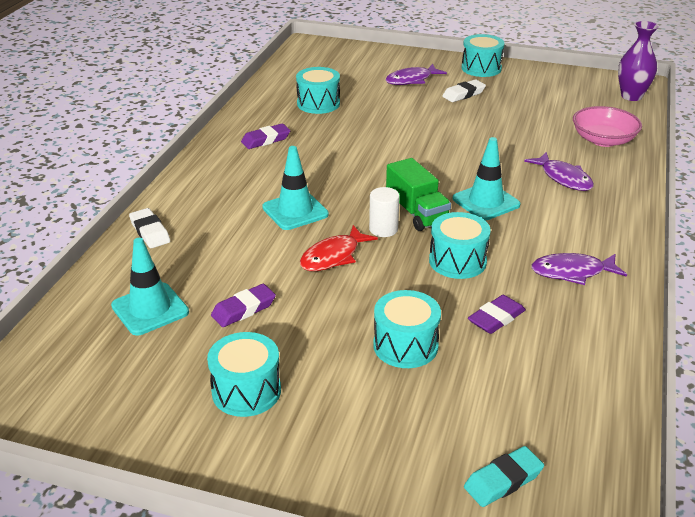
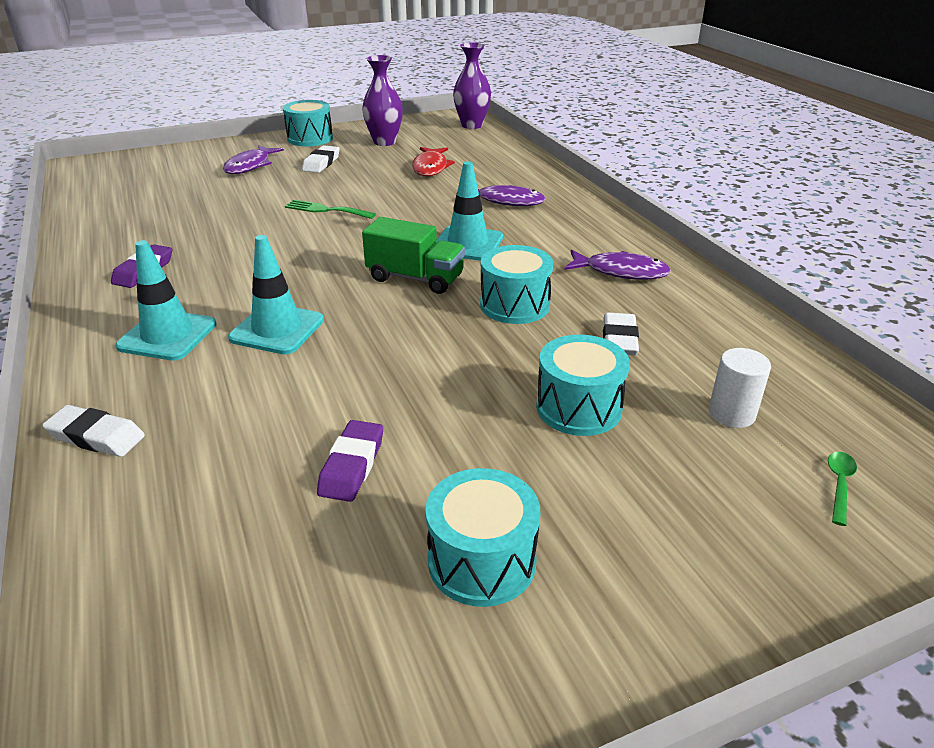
camera: 40 degrees left, 0 degrees up
turquoise traffic cone [111,238,189,335] -> turquoise traffic cone moved to [116,240,216,361]
turquoise drum [296,67,340,114] -> none
red fish [300,225,378,271] -> red fish moved to [412,147,455,176]
white cylinder [369,187,400,237] -> white cylinder moved to [709,348,771,428]
turquoise eraser [464,446,544,507] -> green spoon [828,452,857,526]
purple eraser [468,295,526,334] -> white eraser [603,312,639,355]
purple fish [531,253,627,285] -> purple fish turned 120 degrees counterclockwise [564,250,671,280]
pink bowl [573,106,642,147] -> none
none -> green fork [285,200,376,219]
none -> purple vase [362,55,403,146]

